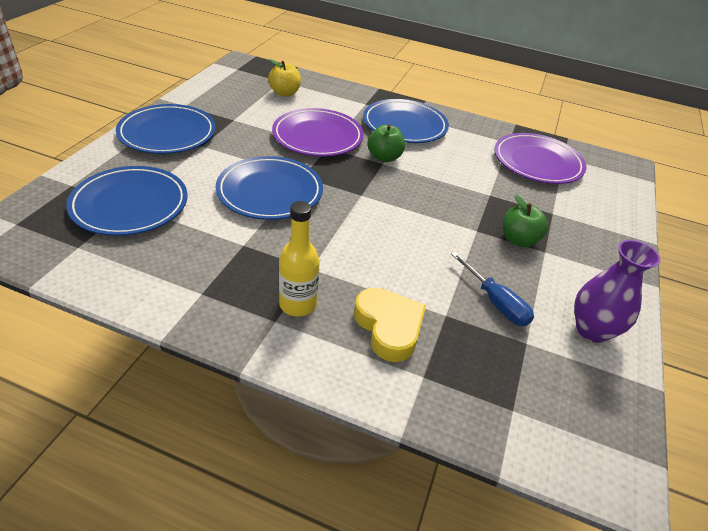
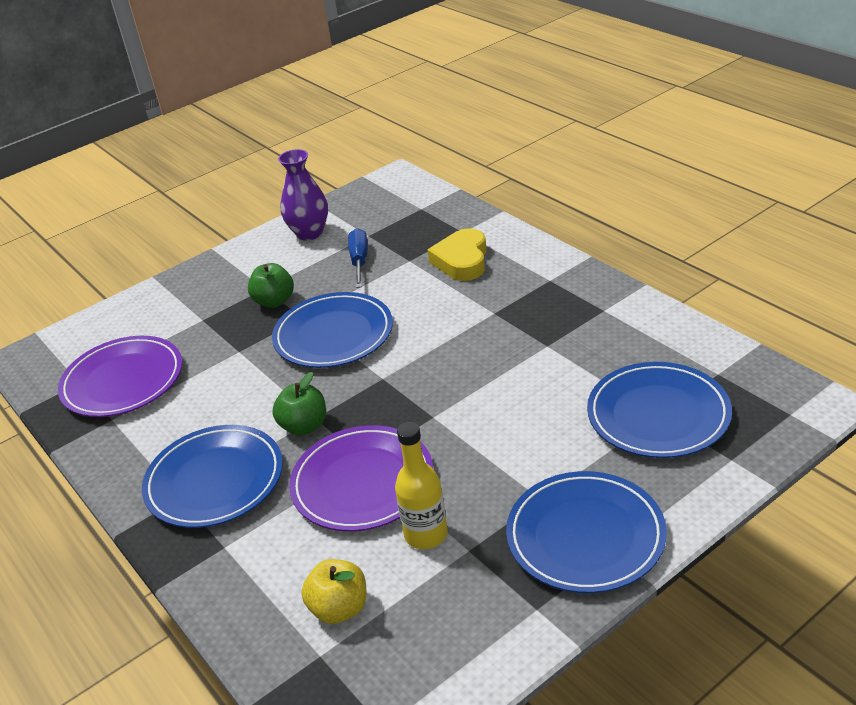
camera: 140 degrees left, 5 degrees down
blue plate [216,156,323,220] -> blue plate moved to [272,292,393,368]
yellow bottle [279,201,320,317] -> yellow bottle moved to [395,422,448,549]

